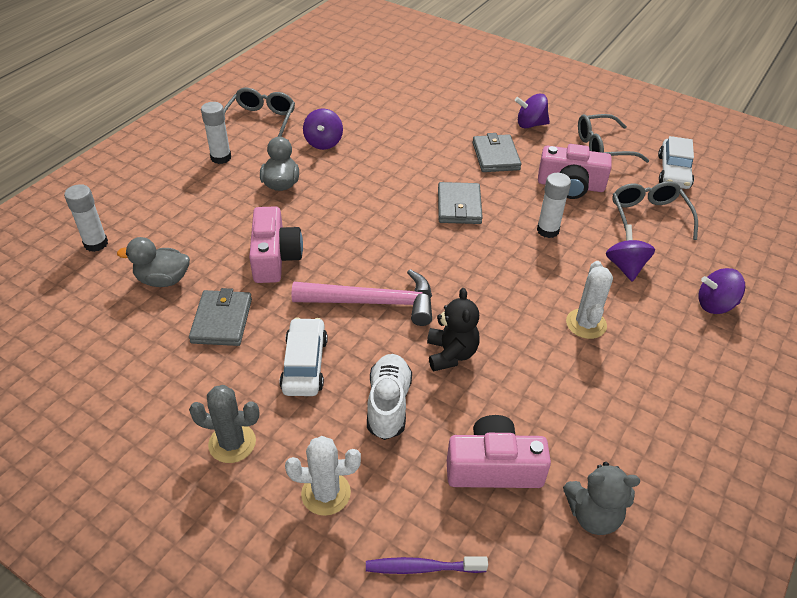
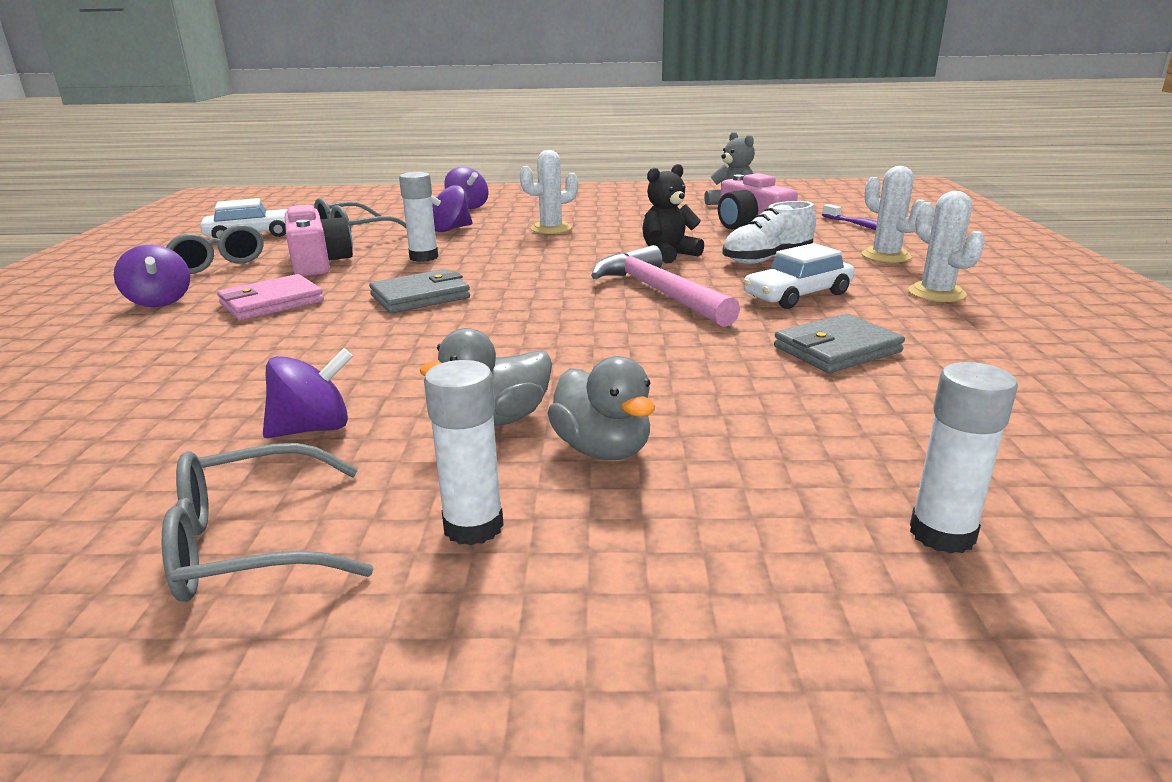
camera: 120 degrees left, 20 degrees down
grey duck [117,237,190,287] -> grey duck moved to [548,356,655,460]
grey cactus [189,385,259,463] -> white cactus [908,191,985,302]
pink camera [249,206,303,283] -> none
grey wallet [472,133,522,172] -> pink wallet [217,274,324,321]

